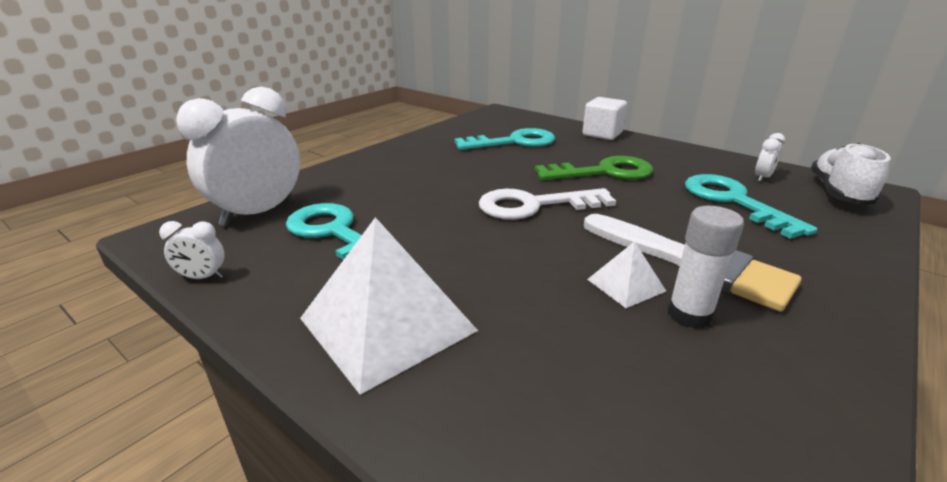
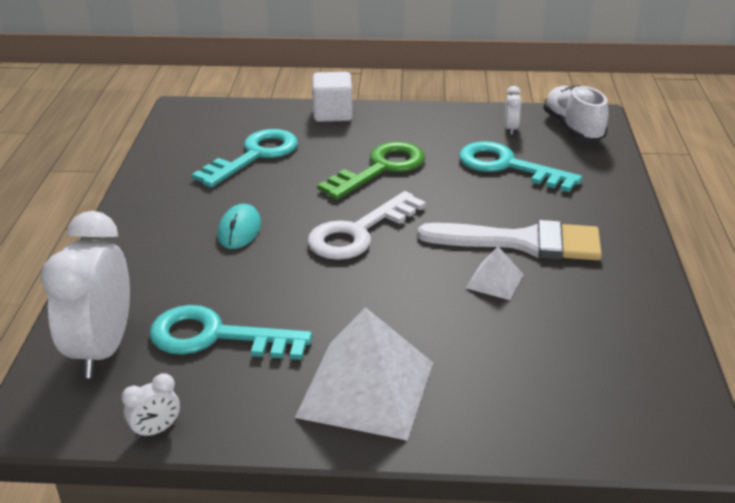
camera: 35 degrees left, 5 degrees up
white glue stick [668,206,744,329] -> none
none -> turquoise mouse [217,204,261,249]

